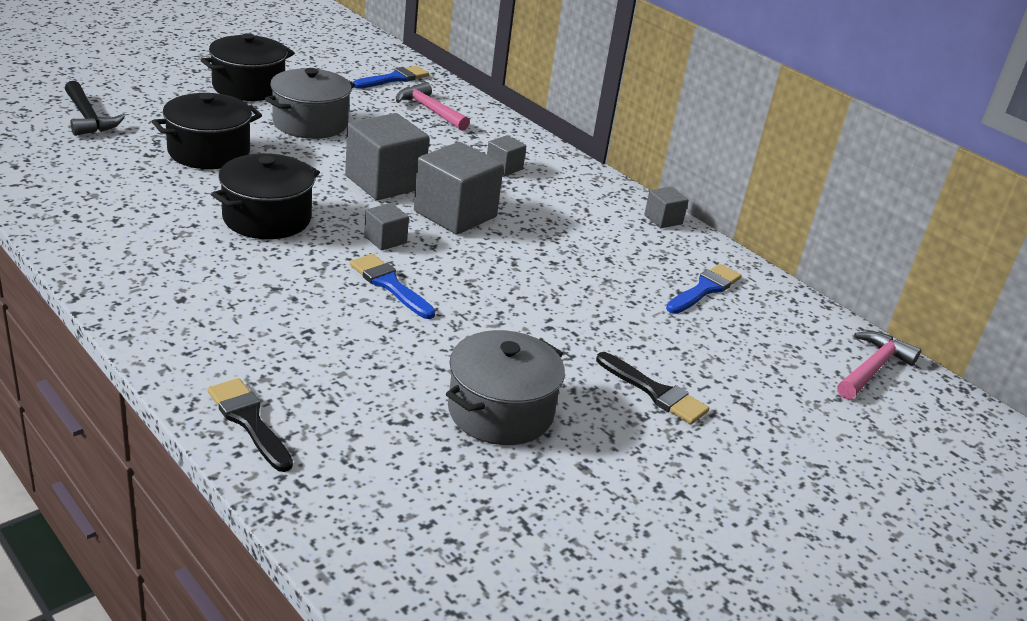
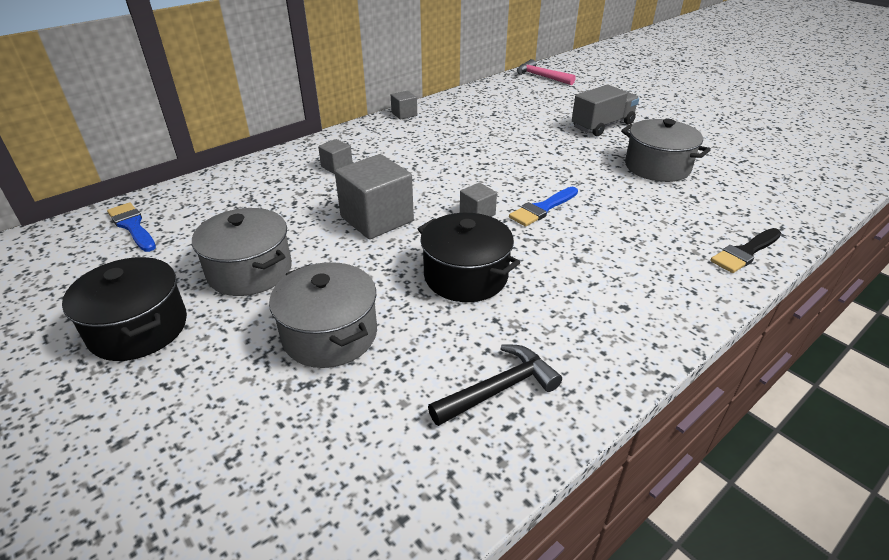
camera: 85 degrees left, 5 degrees up
black hammer [65,81,125,136] -> black hammer moved to [428,345,562,426]
black pot [152,93,262,169] -> grey pot [269,262,377,368]
pink hammer [396,82,470,131] -> none
grey cube [414,142,504,235] -> none
black brush [596,352,709,424] -> grey truck [572,85,639,136]
blue brush [666,264,742,314] -> none

